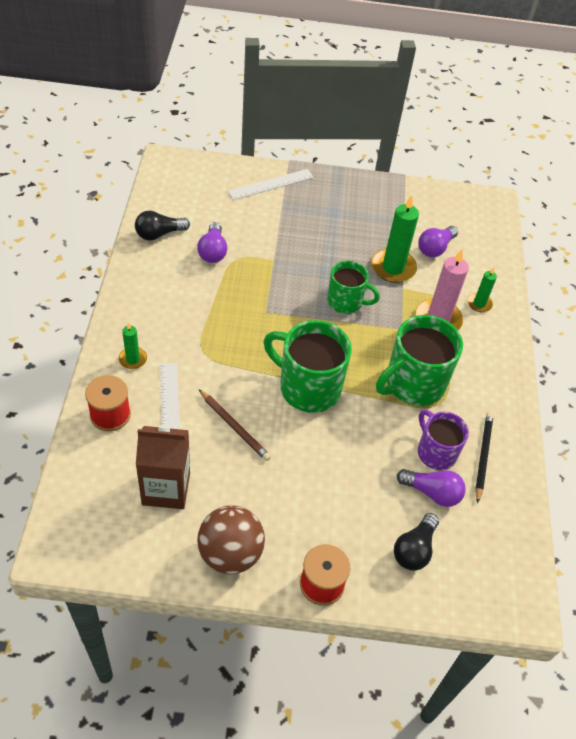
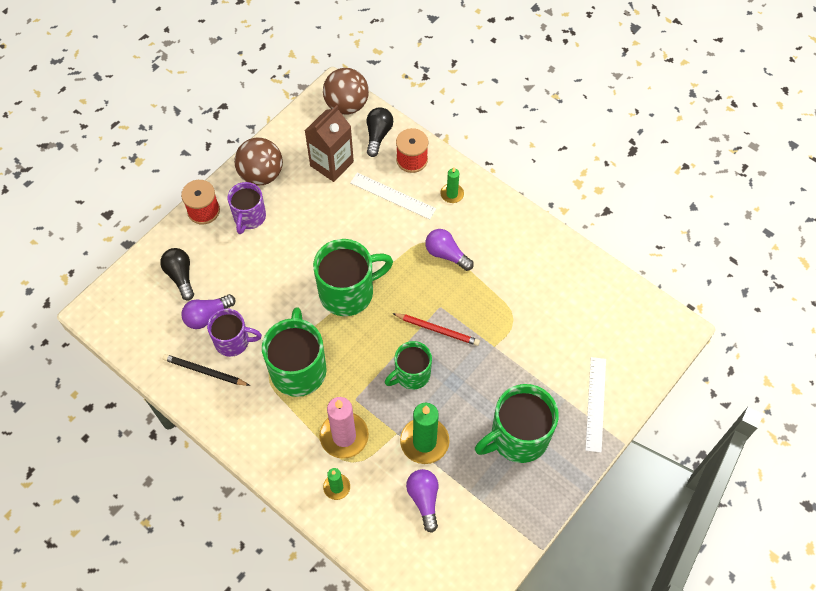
camera: 130 degrees right, 10 degrees up
black light bulb [135,211,190,240] -> black light bulb moved to [367,107,393,157]
purple light bulb [197,222,227,263] -> purple light bulb moved to [425,229,474,271]
brown pencil [199,389,271,461] -> none
black pencil [475,412,493,504] -> black pencil turned 150 degrees clockwise [163,354,250,386]
none -> purple mug [227,182,266,234]
none -> brown ball [323,68,369,115]
none -> red pencil [392,313,480,346]
none -> green mug [475,384,559,463]

